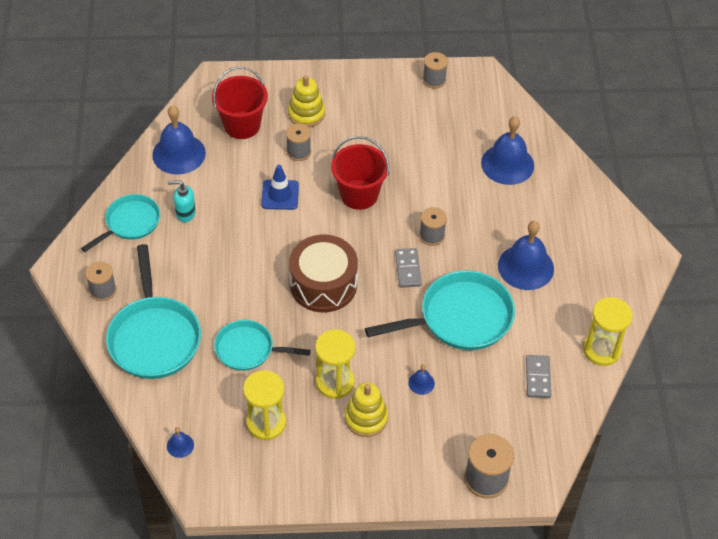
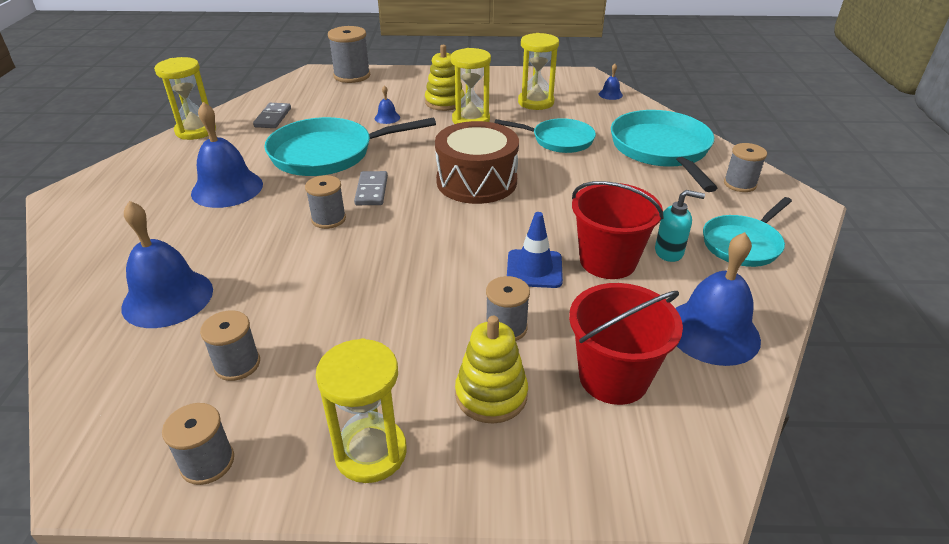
camera: 175 degrees left, 15 degrees down
red bucket [331,136,389,210] -> red bucket moved to [572,181,664,279]
none -> grey spool [200,310,260,381]
none -> yellow hourglass [316,338,407,483]

